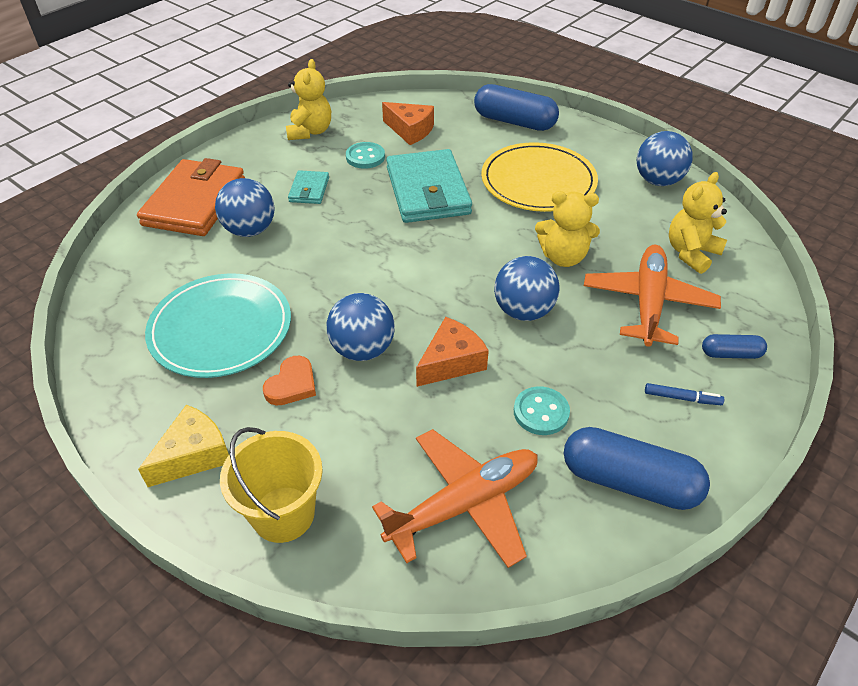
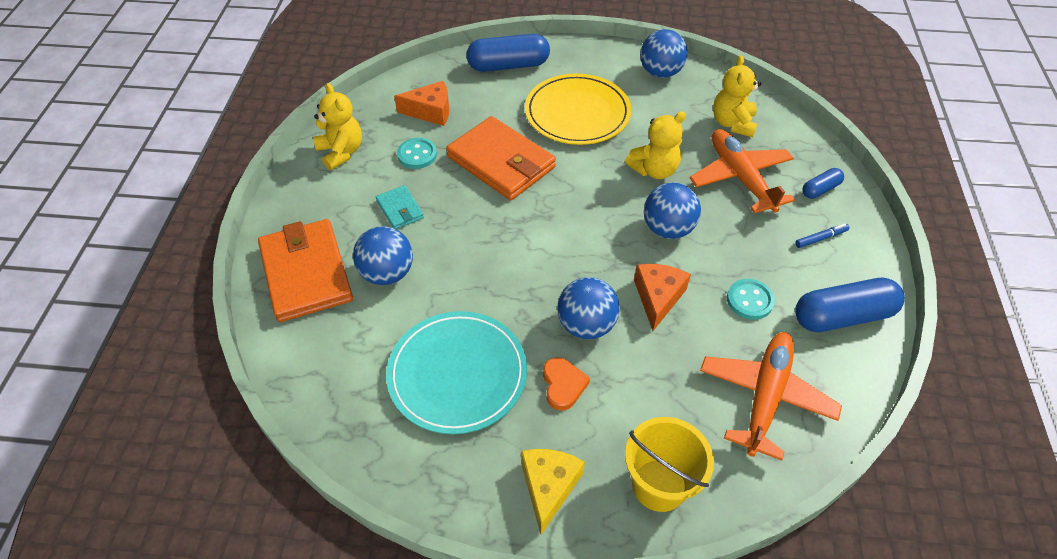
camera: 35 degrees left, 5 degrees up
turquoise wallet [386,149,472,223] -> orange wallet [446,116,556,200]

